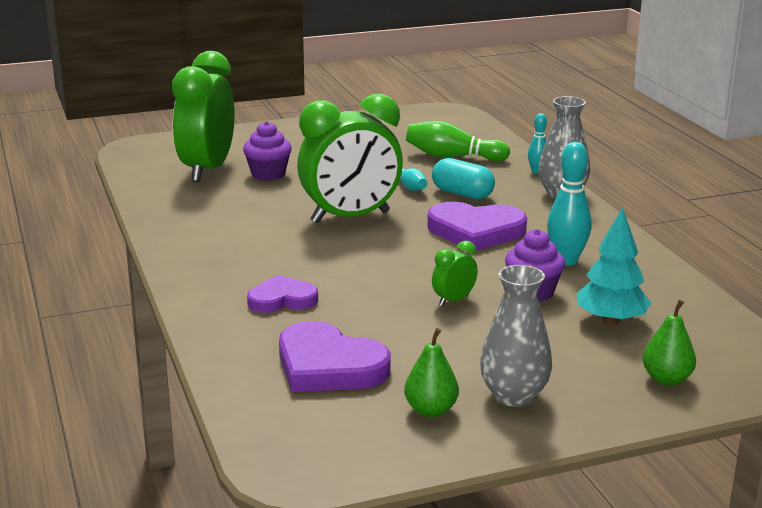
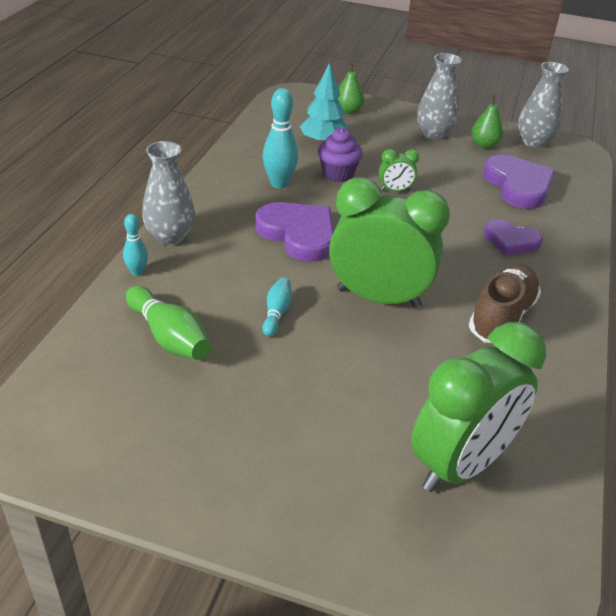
camera: 145 degrees left, 15 degrees up
purple cupcake [243,121,292,181] -> none
turquoise capsule [432,158,495,199] -> none
none -> brown shoe [469,264,541,343]
none -> grey vase [518,62,569,148]

